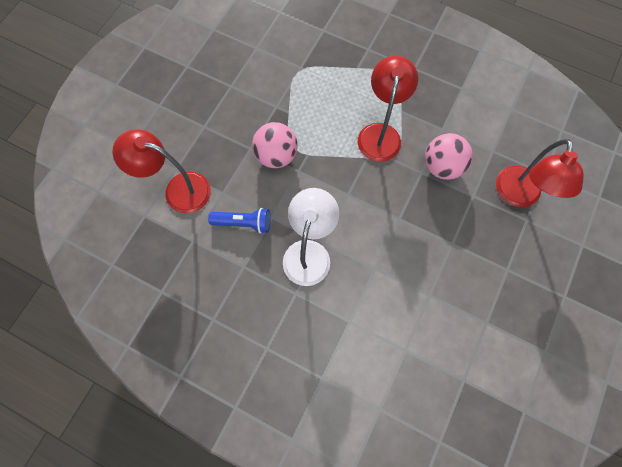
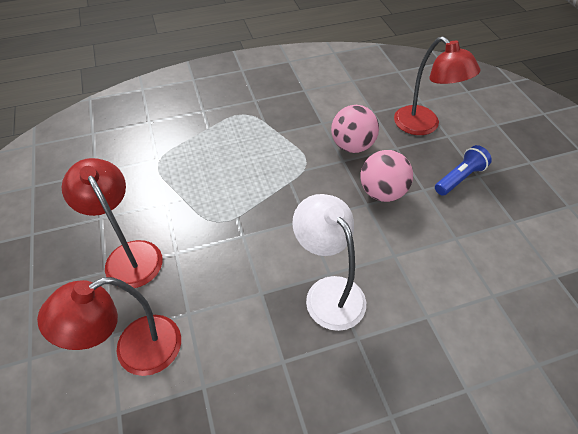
camera: 45 degrees left, 20 degrees down
blue flashlight [208,208,271,234] -> blue flashlight moved to [435,145,492,196]
pink ball [252,122,298,168] -> pink ball moved to [360,150,413,202]
red lamp [358,56,418,162] -> red lamp moved to [62,158,163,288]

